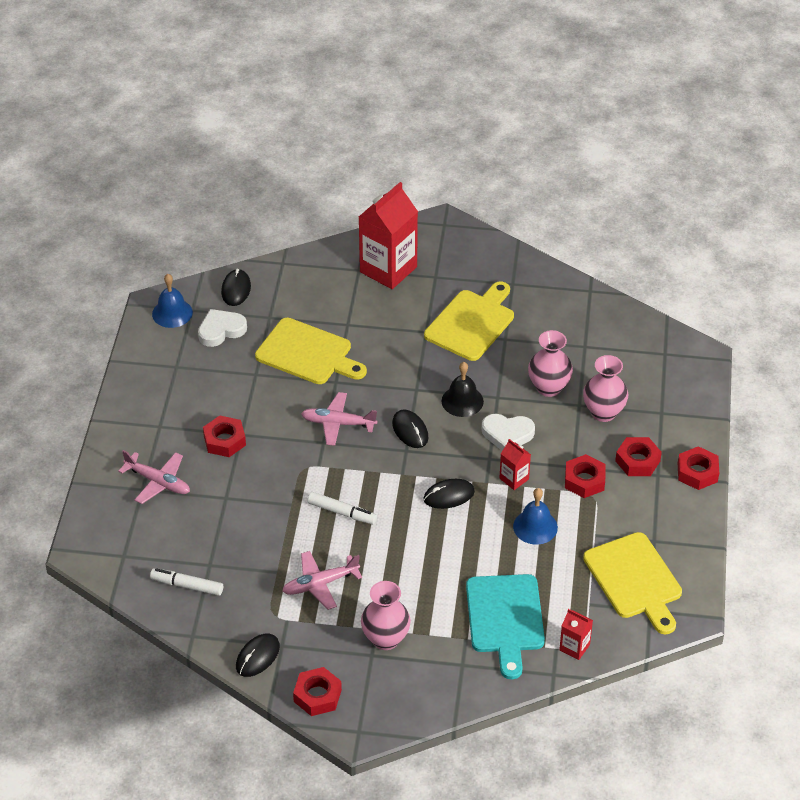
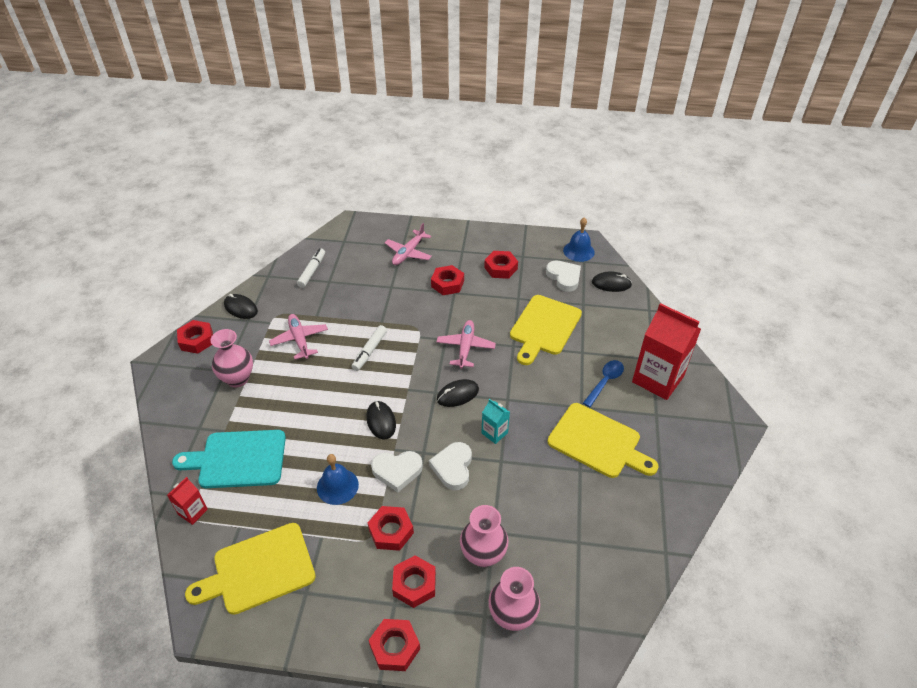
camera: 90 degrees right, 0 degrees up
black bell [442,362,484,417] -> turquoise carton [482,399,510,444]
red carton [499,439,531,490] -> white heart [371,451,423,492]
pink vase [528,330,573,397] -> pink vase moved to [489,567,540,631]
none -> red nut [484,251,518,279]
none -> blue spoon [583,360,624,407]

